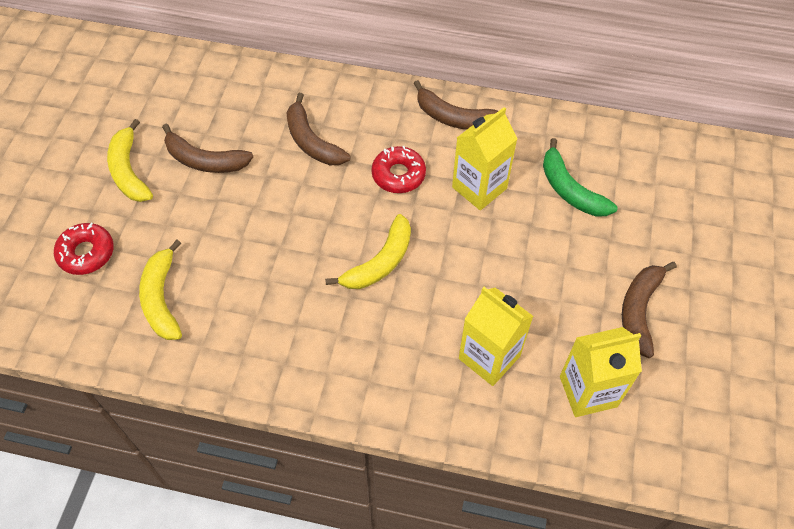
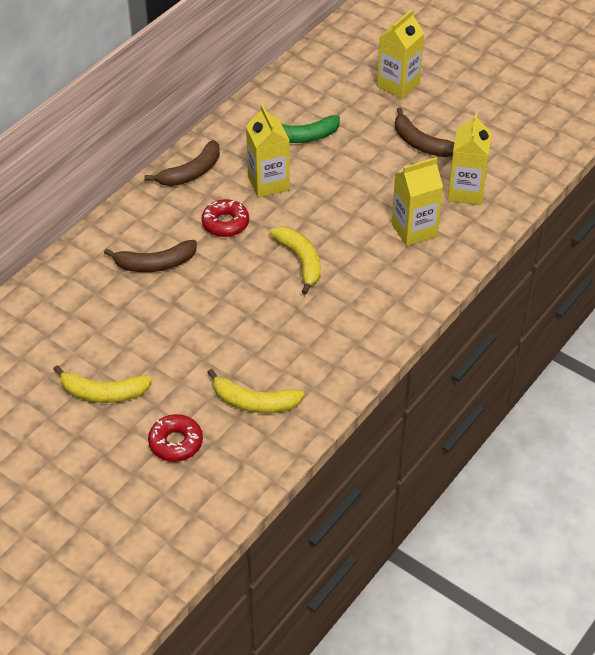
camera: 65 degrees left, 10 degrees down
brown banana [162,124,253,173] -> none
none -> yellow carton [377,9,424,99]

